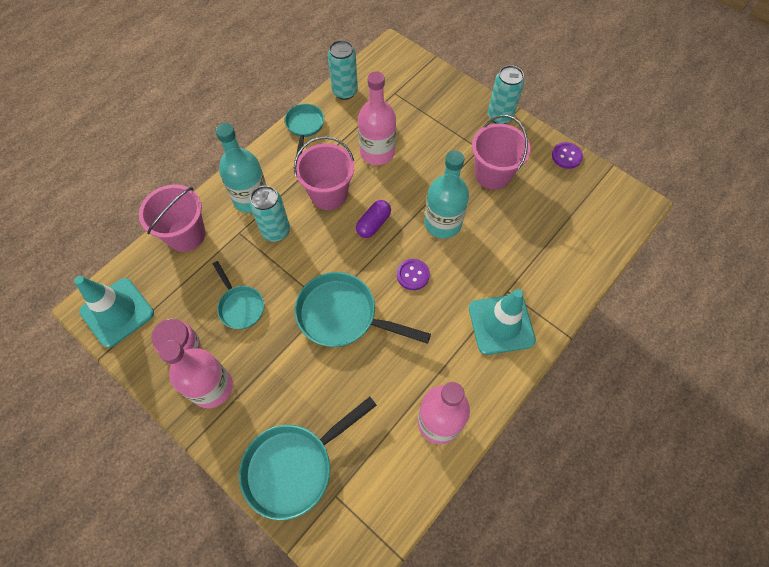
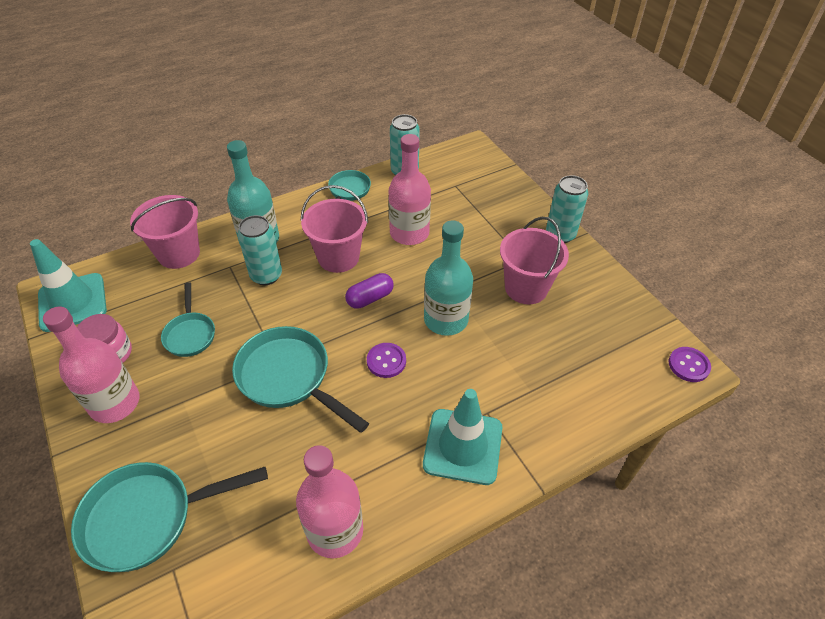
camera: 20 degrees right, 15 degrees down
purple button [552,142,583,169] -> purple button moved to [669,347,711,382]

